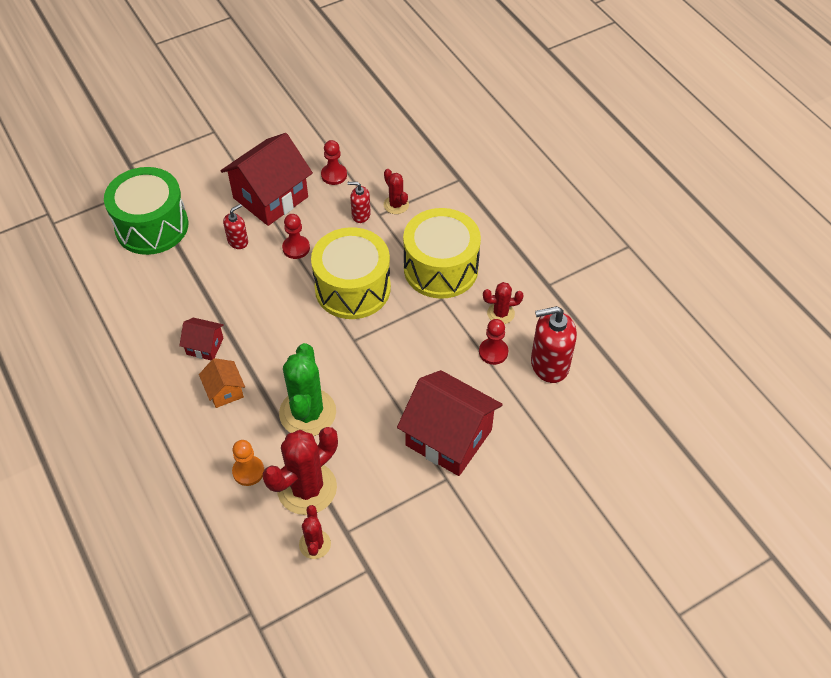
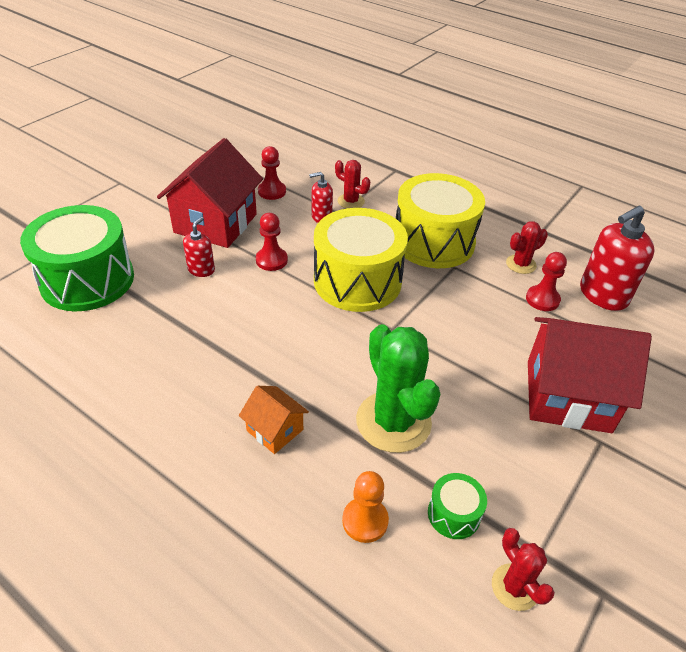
camera: 25 degrees left, 10 degrees down
red house [179,318,224,360] -> none
red cactus [263,427,338,515] -> green drum [428,473,487,539]

